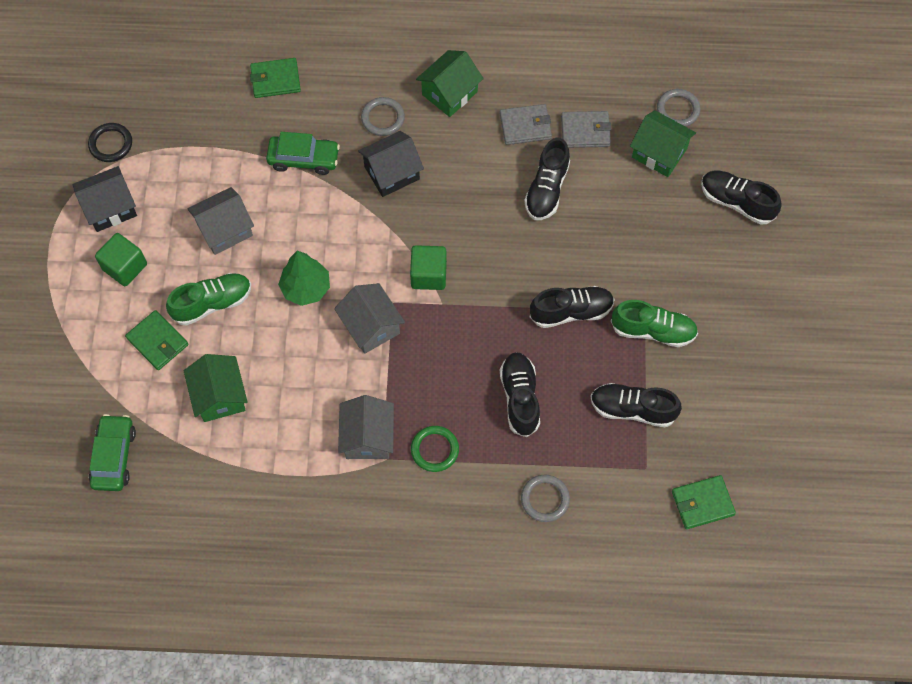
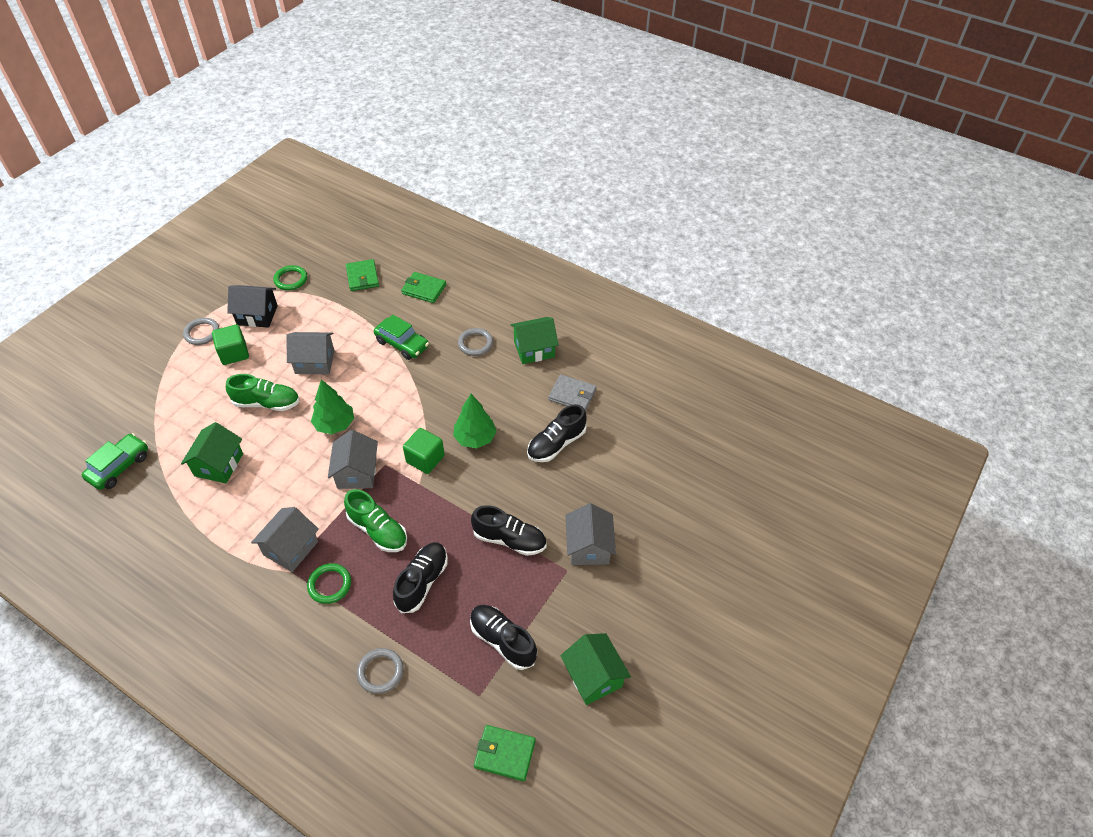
camera: 30 degrees right, 15 degrees down
black ring [88,123,132,162] -> green ring [273,265,307,290]
green wallet [125,310,188,370] -> green wallet moved to [346,259,379,291]
black house [358,131,424,197] -> none
grey wallet [561,111,611,148] -> none
green shoe [611,300,698,347] -> green shoe moved to [344,489,407,552]
green house [630,110,696,177] -> green house moved to [560,633,631,705]
grey ring [657,89,700,127] -> grey ring moved to [183,318,220,345]
black shoe [701,171,782,224] -> none
none -> green tree [453,394,496,448]
none -> grey house [566,503,616,565]

